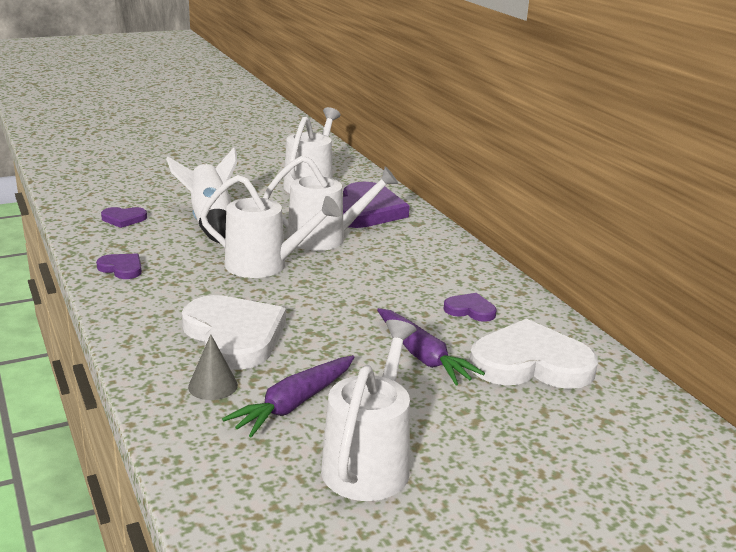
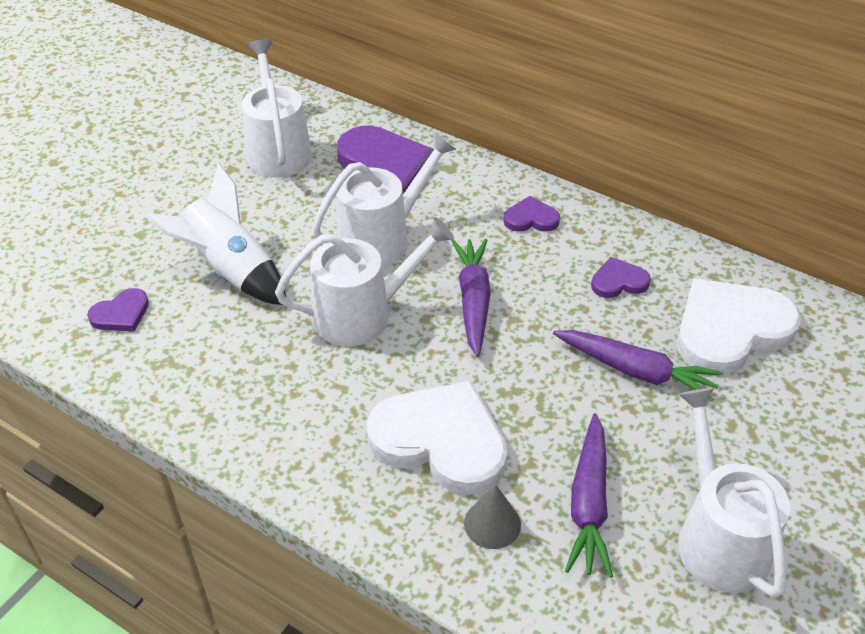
camera: 30 degrees left, 20 degrees up
purple heart [96,254,142,279] -> purple heart moved to [503,196,560,232]
none -> purple carrot [451,239,491,357]

